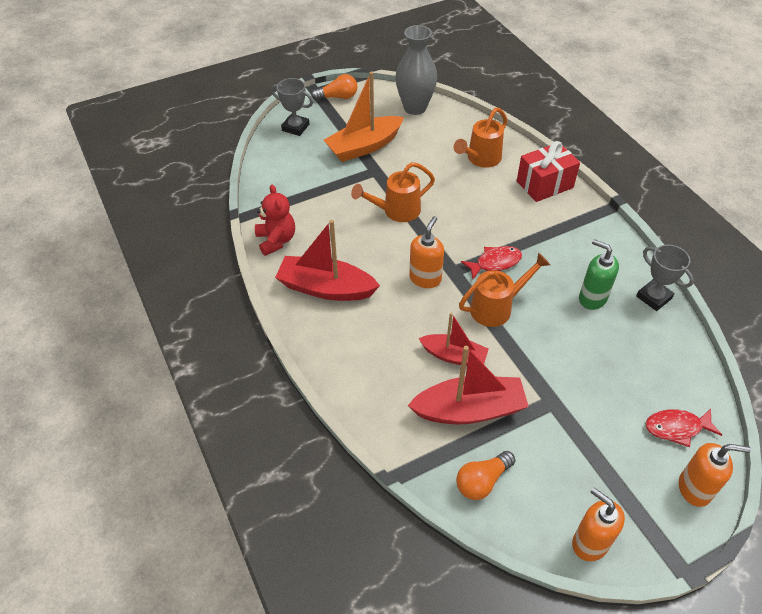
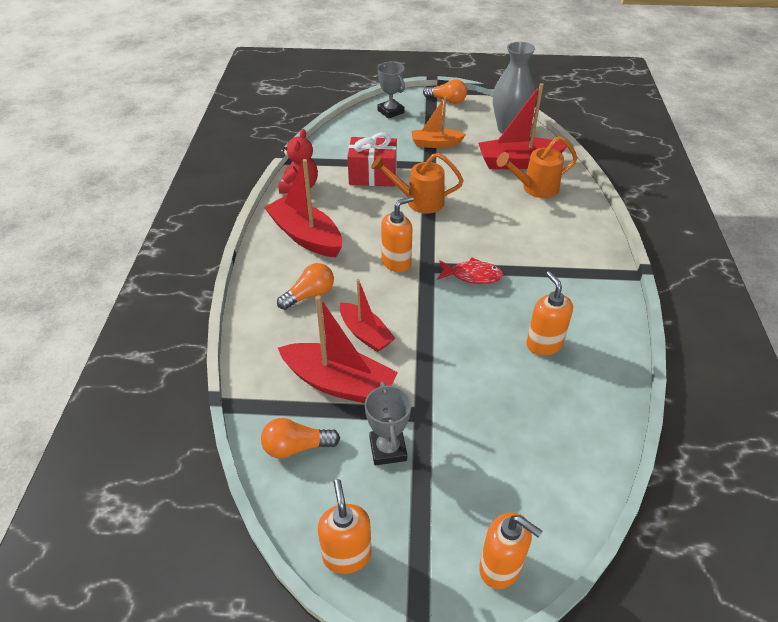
camera: 30 degrees right, 5 degrees down
orange boat [324,72,404,162] -> orange boat [412,96,466,148], size x0.63
orange watering can [459,253,550,327] -> none
red gift [517,141,580,202] -> red gift moved to [347,132,397,186]
green soap dispenser [579,239,619,310] -> orange soap dispenser [526,271,573,356]
grey trophy [636,245,694,311] -> grey trophy moved to [365,382,412,466]
red fish [646,409,722,447] -> none
none -> orange light bulb [277,263,334,310]
none -> red boat [478,83,567,169]

